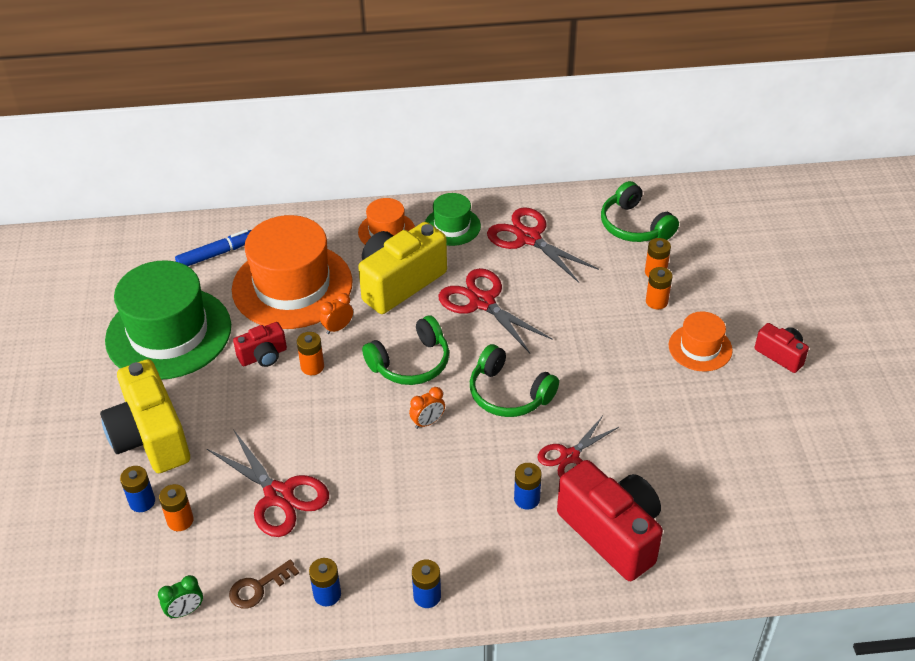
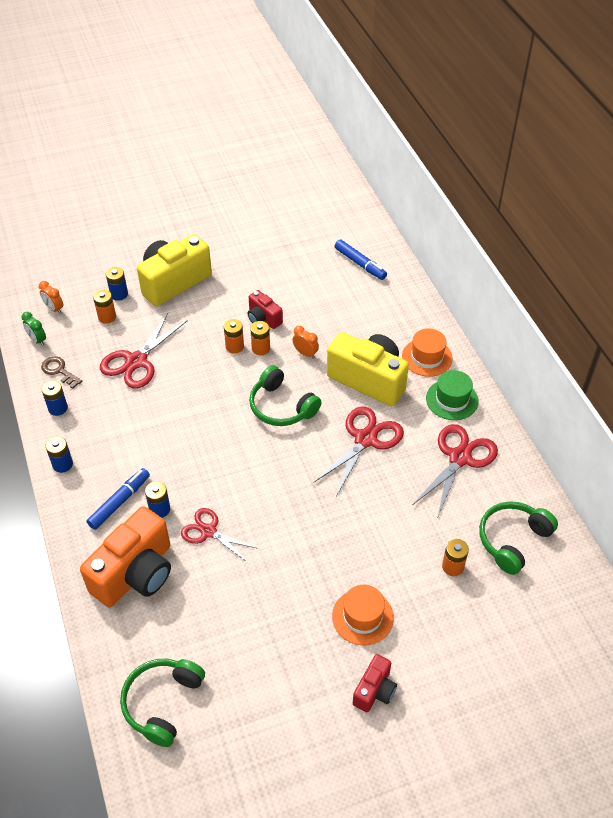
camera: 75 degrees right, 5 degrees up
green hat [105,260,231,379] -> none
orange hat [232,215,353,329] -> none
orange clock [409,387,445,429] -> orange clock moved to [39,281,63,314]
green headphones [470,344,559,417] -> green headphones moved to [120,659,205,747]
red camera [557,460,663,581] -> orange camera [80,506,171,607]
orange battery [646,267,673,309] -> orange battery moved to [224,319,244,354]
none -> blue marker [87,468,150,530]

